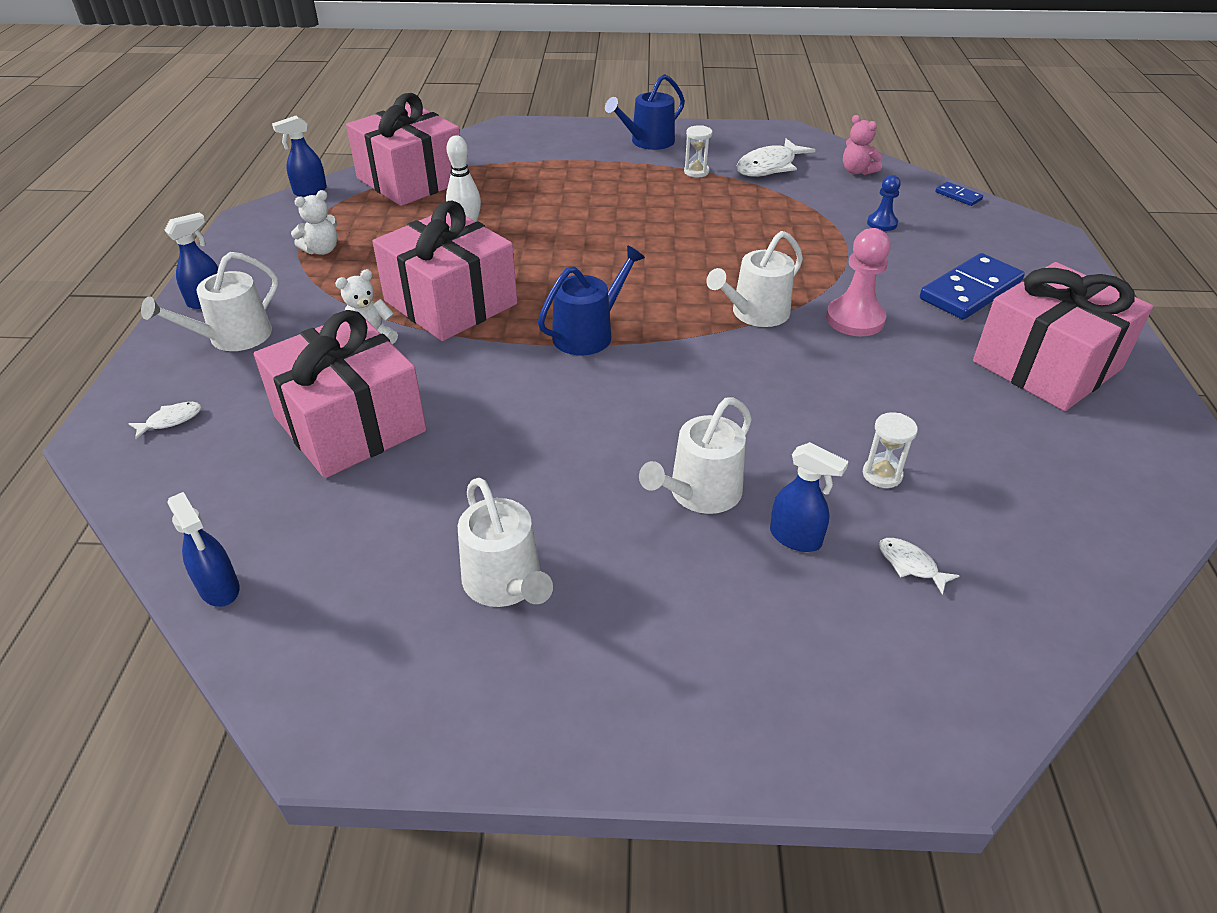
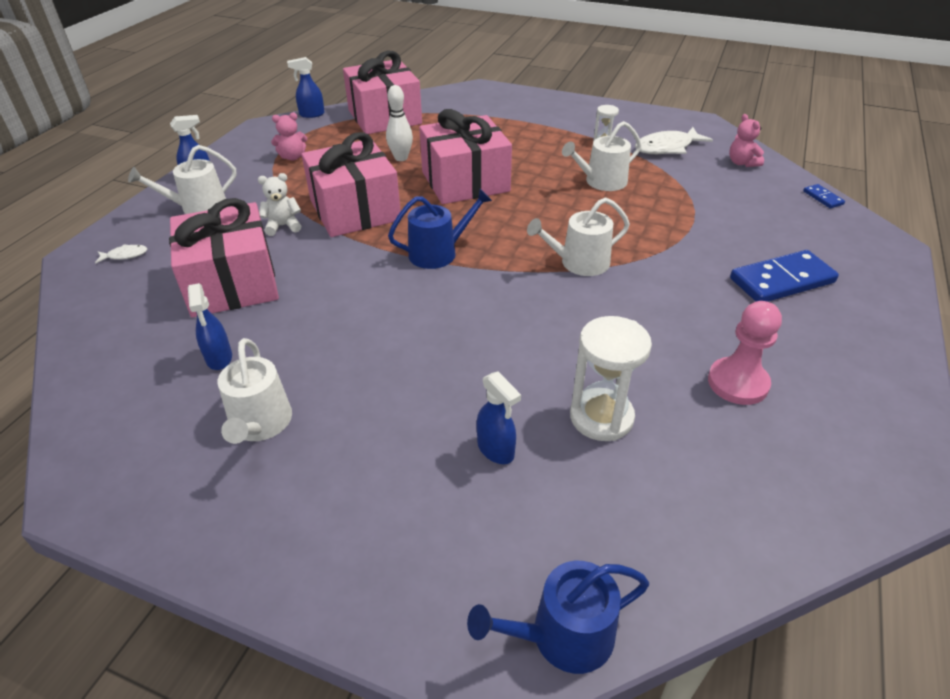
camera: 20 degrees right, 0 degrees up
blue spray bottle [167,492,240,607] -> blue spray bottle moved to [188,283,232,370]
white teddy bear [291,190,337,255] -> pink teddy bear [271,112,307,161]
blue watering can [605,74,685,150] -> blue watering can moved to [467,561,649,674]
white watering can [639,398,752,514] -> white watering can moved to [562,121,641,191]
pink pawn [826,228,891,336] -> pink pawn moved to [708,301,782,405]
white hourglass [863,412,918,488] -> white hourglass [570,316,652,441], size x1.86
blue pawn [867,175,901,231] -> none
white fish [879,538,960,595] -> none
pink gift [973,262,1153,411] -> pink gift moved to [419,109,512,204]

